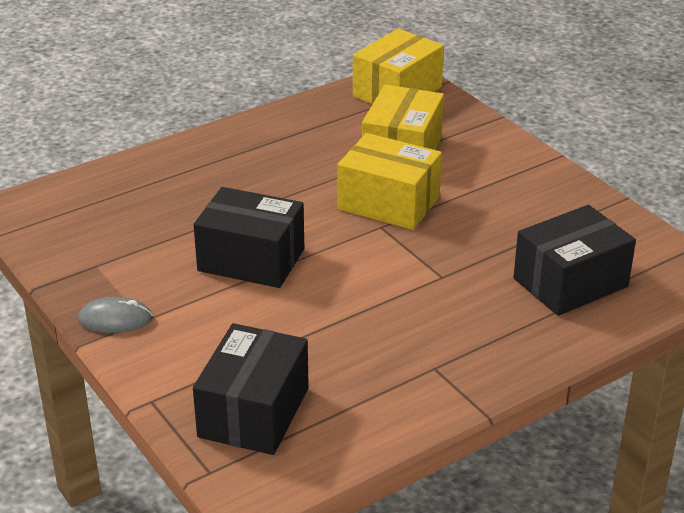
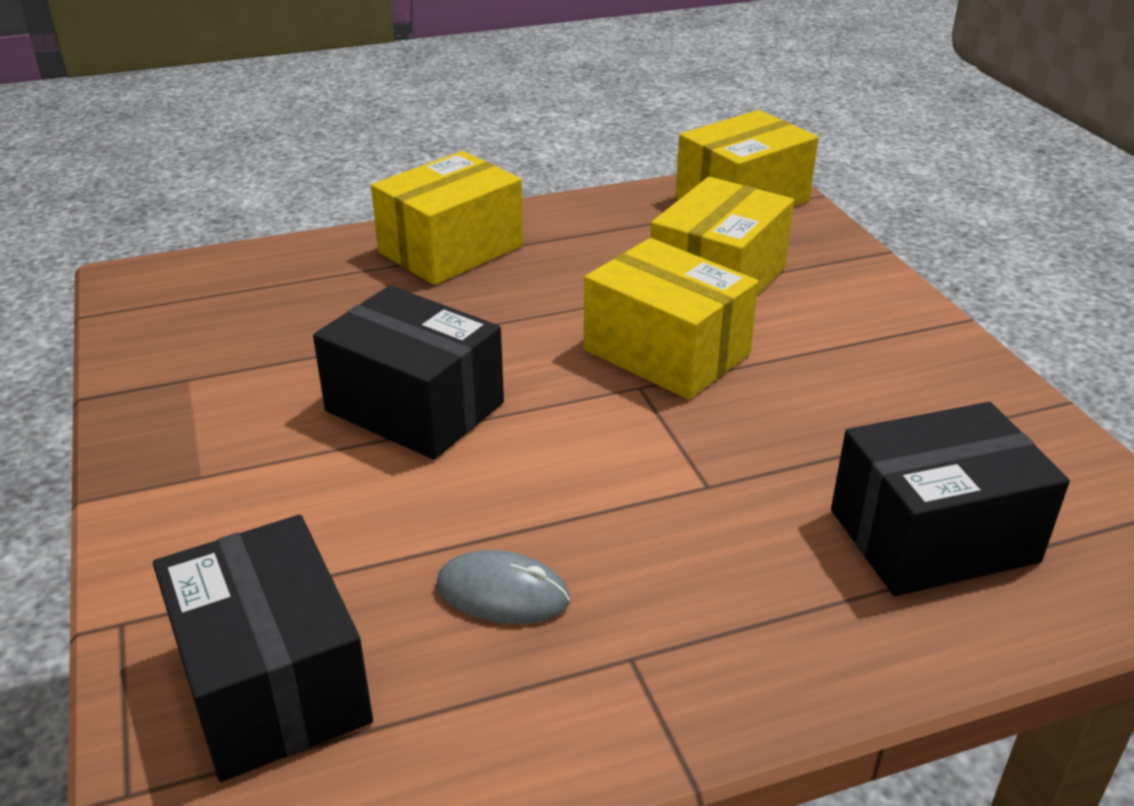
camera: 15 degrees right, 0 degrees up
grey mouse [78,297,153,333] -> grey mouse moved to [436,550,570,624]
black box [193,323,309,455] -> black box turned 60 degrees counterclockwise [153,515,373,782]
none -> yellow box [371,151,523,285]

